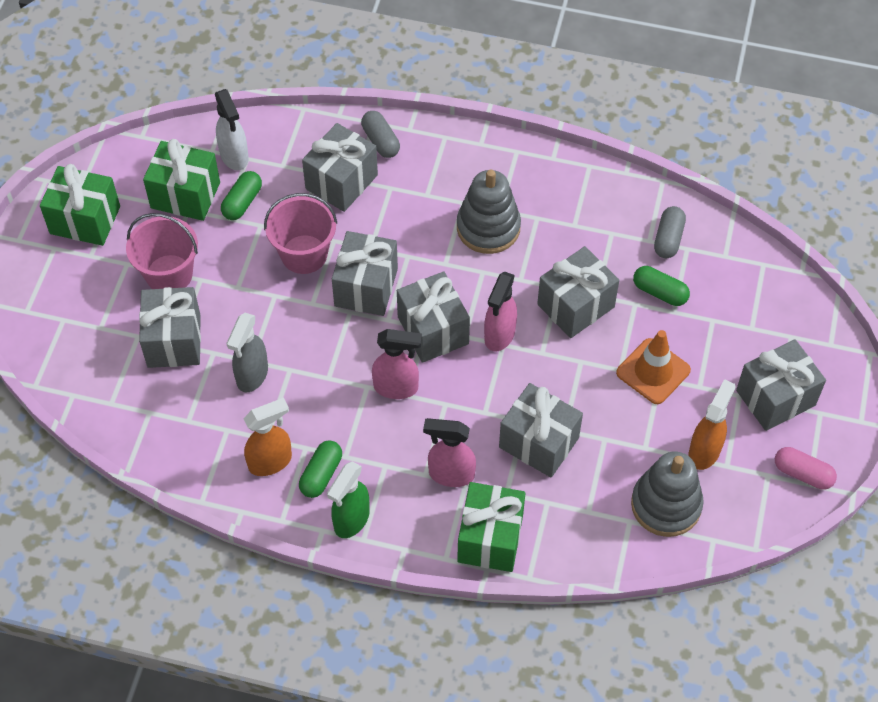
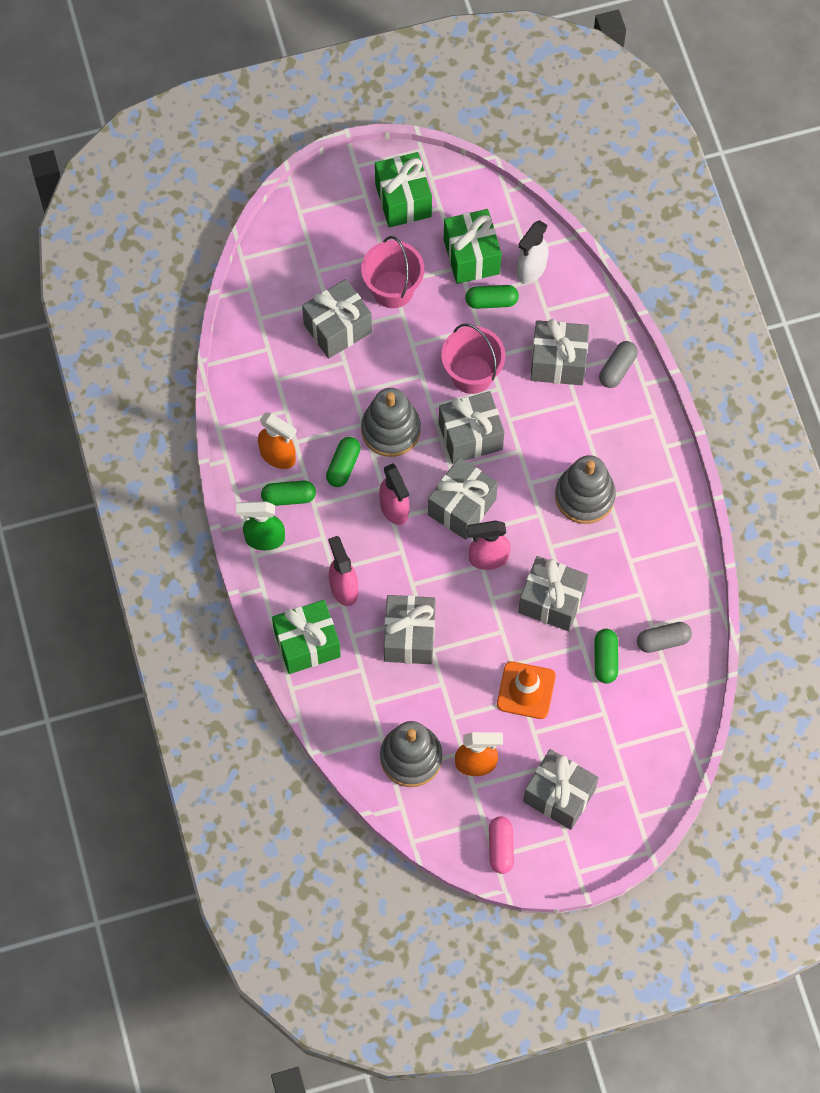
camera: 60 degrees right, 10 degrees up
grey spray bottle [226,313,268,393] -> none
none -> green capsule [326,437,361,487]
none -> grey stacking toy [361,388,421,457]

